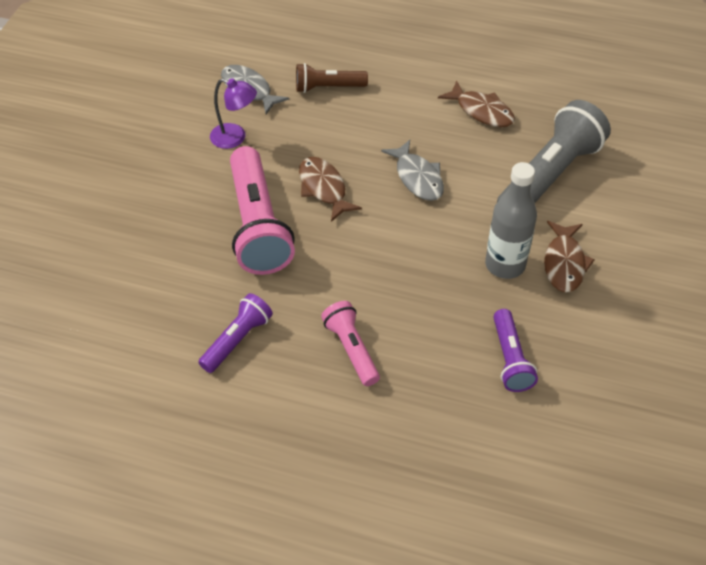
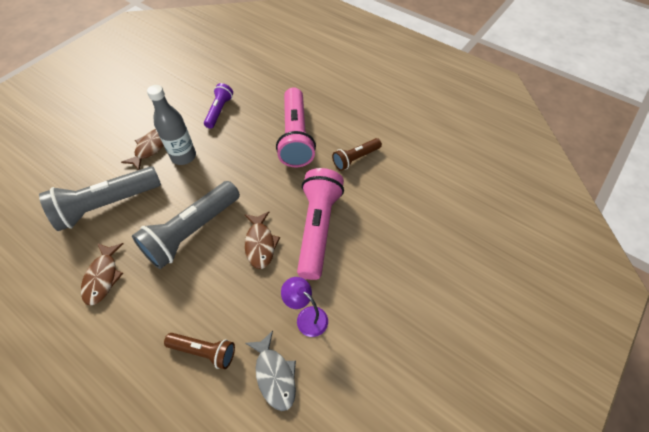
camera: 160 degrees left, 5 degrees up
purple flashlight [198,293,273,373] -> brown flashlight [332,138,382,171]
pink flashlight [321,301,380,386] -> pink flashlight [276,87,316,167], size x1.84
grey fish [381,140,444,201] -> grey flashlight [132,181,240,269]
brown fish [438,81,515,127] -> brown fish turned 150 degrees counterclockwise [81,243,123,306]

